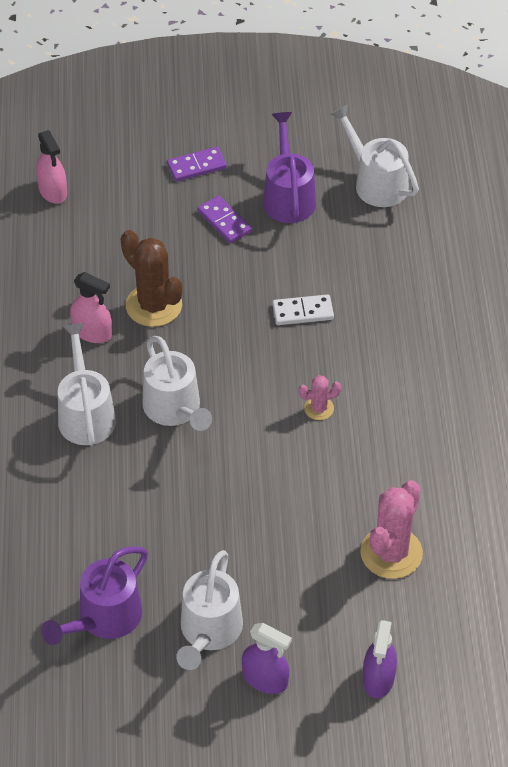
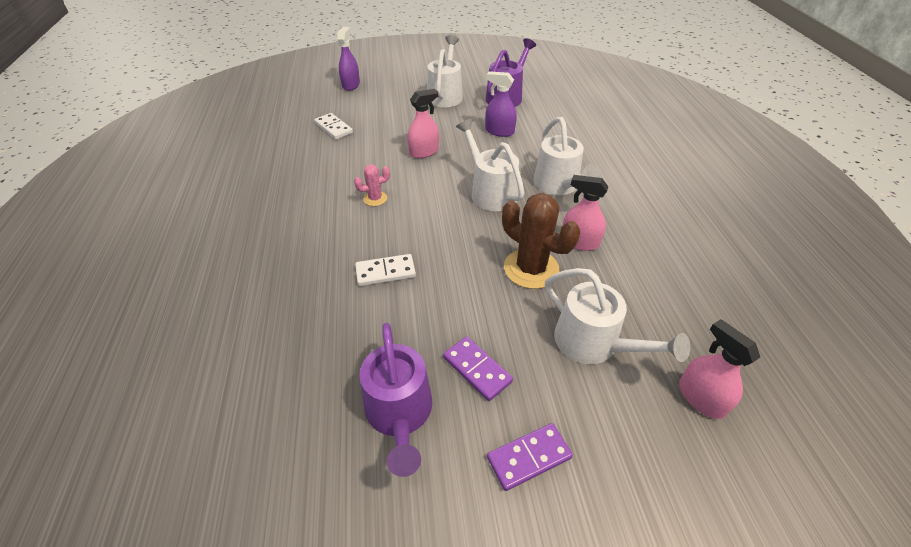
camera: 175 degrees right, 5 degrees down
purple spray bottle [242,623,292,694] -> purple spray bottle moved to [485,71,517,137]
white watering can [330,104,419,207] -> white watering can moved to [545,268,690,364]
pink cactus [360,480,423,579] -> white domino [314,113,353,140]
none -> pink spray bottle [408,89,439,158]

